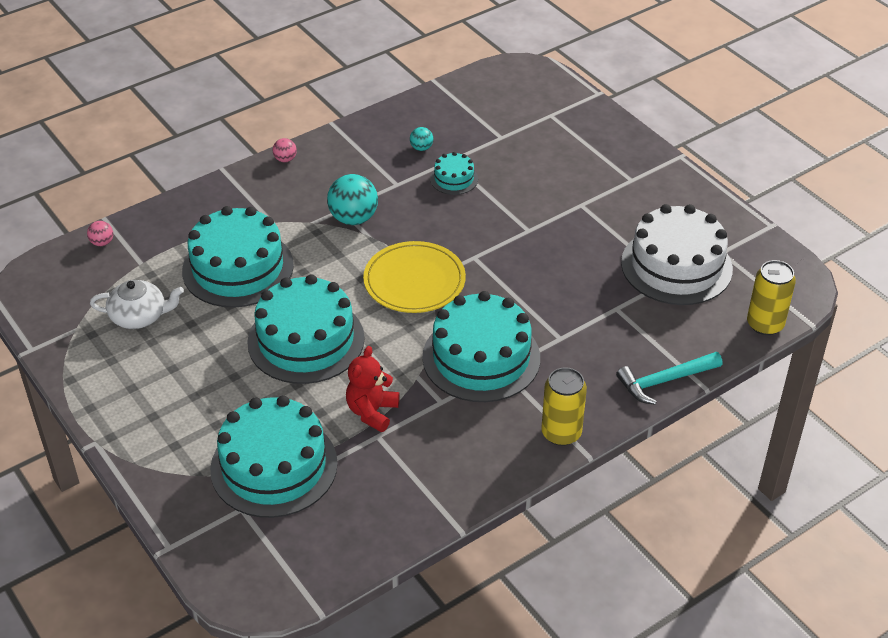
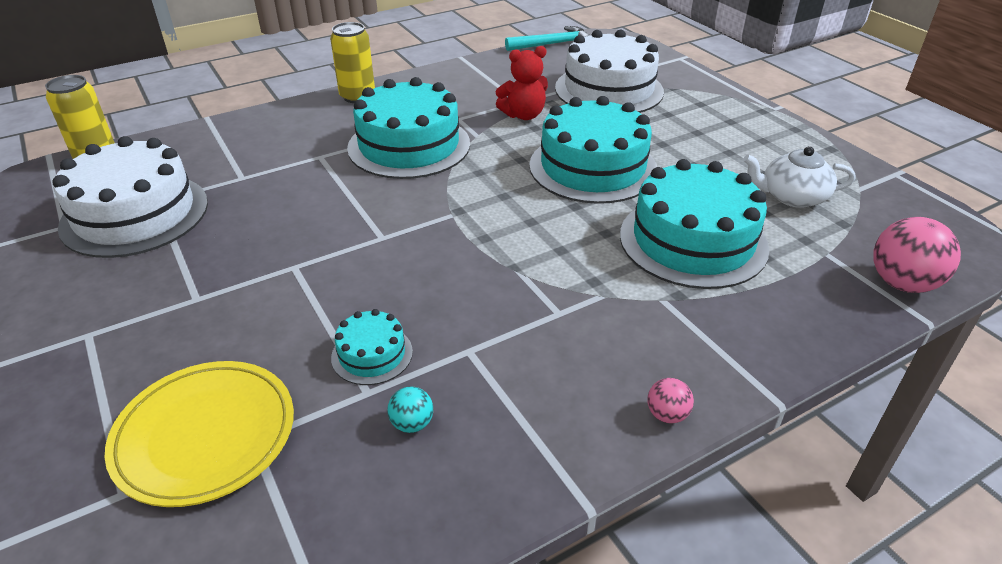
camera: 175 degrees left, 5 degrees down
pink ball [87,221,113,246] -> pink ball [873,217,961,293], size x2.01
turquoise cake [210,395,338,518] -> white cake [555,30,664,113]
turquoise ball [327,174,378,225] -> none
red teddy bear [346,346,400,432] -> red teddy bear turned 45 degrees clockwise [496,46,548,120]
yellow plate [363,241,466,313] -> yellow plate moved to [105,361,294,507]
turquoise hammer [616,352,722,405] -> turquoise hammer moved to [505,26,590,51]

